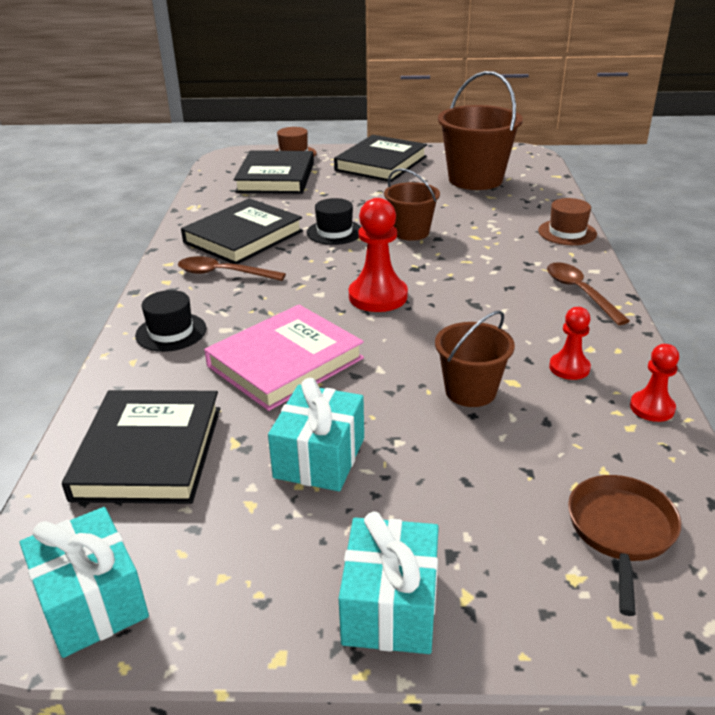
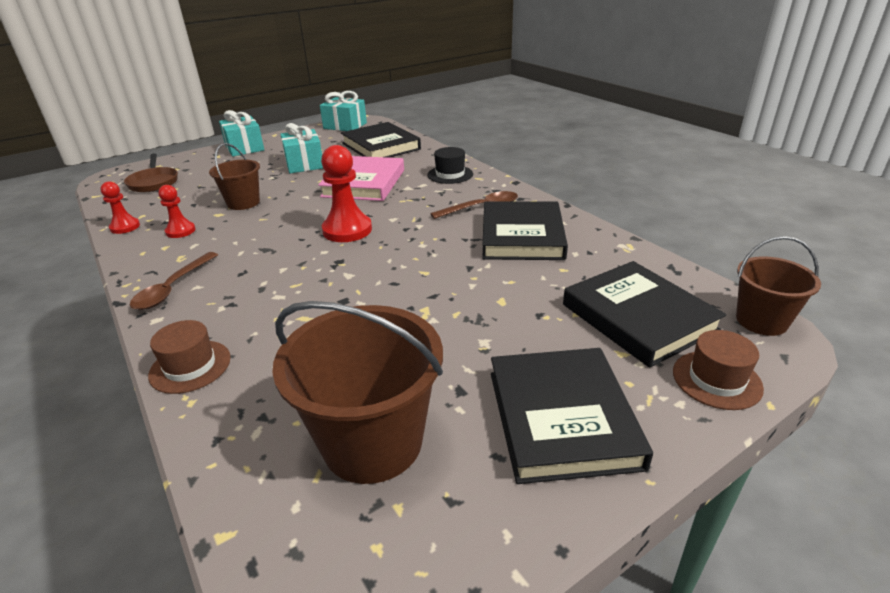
camera: 145 degrees right, 0 degrees up
black hat [307,198,361,245] -> none
brown bucket [384,168,440,241] -> brown bucket moved to [736,236,821,336]
brown spoon [547,262,630,325] -> brown spoon turned 75 degrees clockwise [130,252,218,310]

